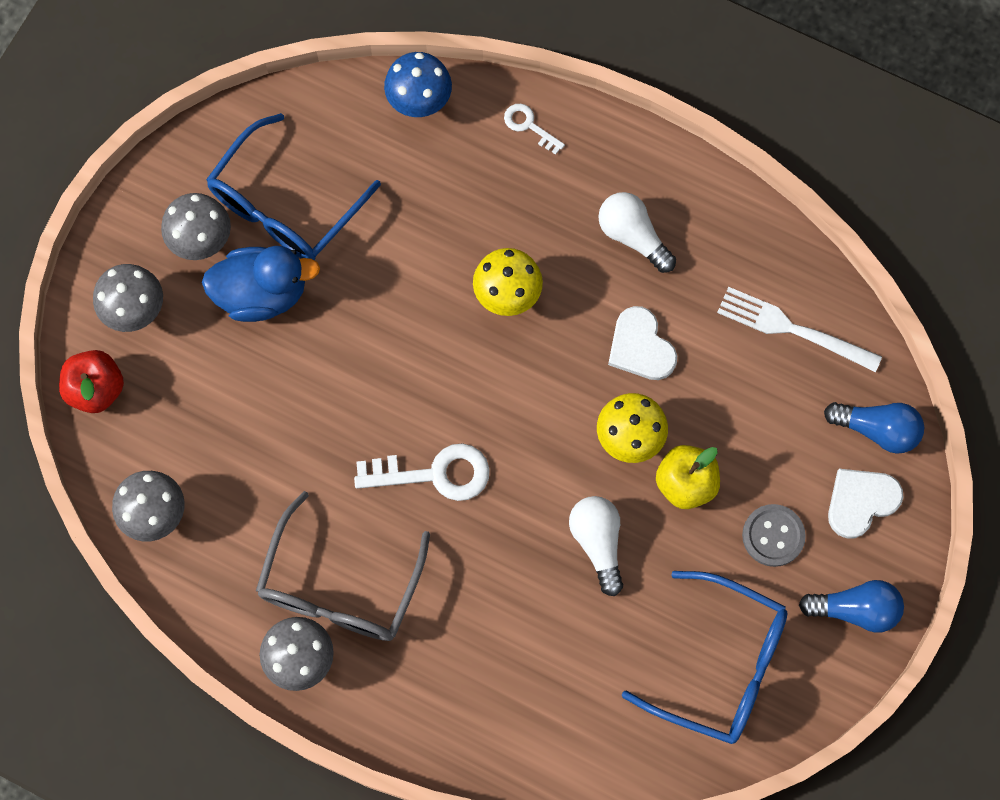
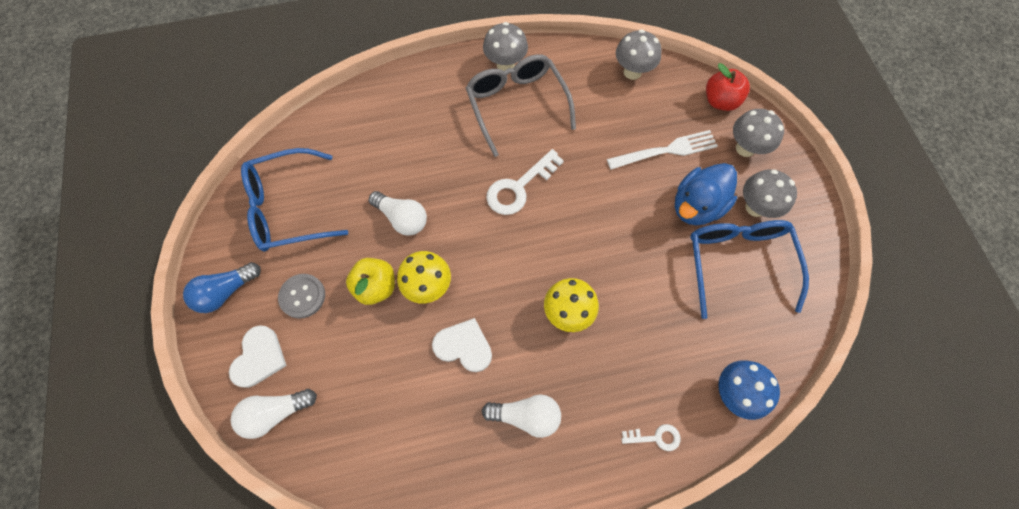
camera: 140 degrees right, 5 degrees down
white fork [717,287,882,372] -> white fork moved to [607,130,718,170]
blue light bulb [824,402,924,454] -> white light bulb [231,389,317,439]

